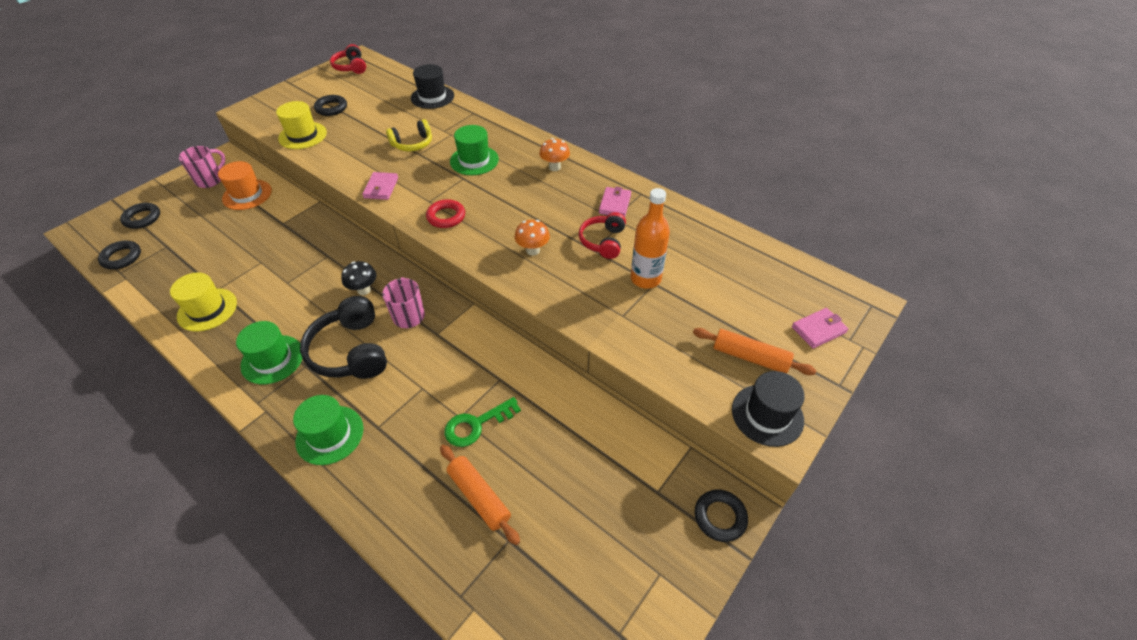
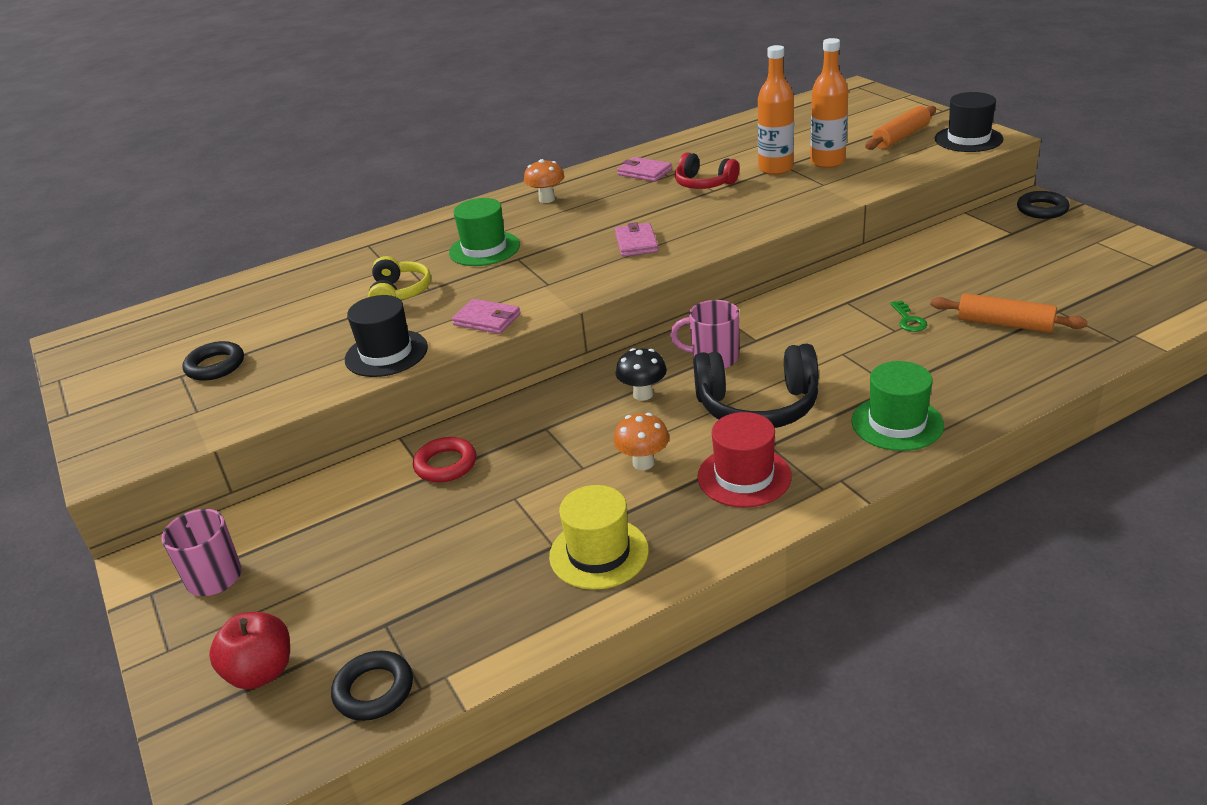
camera: 65 degrees left, 15 degrees down
black ring [120,203,160,229] -> red apple [209,612,290,689]
orange hat [218,161,272,210] -> none
green hat [236,321,302,384] -> red hat [697,412,792,508]
yellow hat [276,101,327,149] -> none
red headphones [330,44,366,74] -> none
black hat [411,64,454,109] -> black hat moved to [345,295,428,377]
red ring [426,199,465,228] -> red ring moved to [413,437,476,483]
orange rolling pin [440,445,520,545] -> orange rolling pin turned 45 degrees clockwise [930,293,1088,333]
green key [444,397,521,447] -> green key [890,301,927,332], size x0.61
orange mushroom [515,220,550,256] -> orange mushroom moved to [613,413,669,470]
pink wallet [792,308,849,349] -> pink wallet moved to [615,222,658,257]
none -> orange bottle [810,38,848,168]

